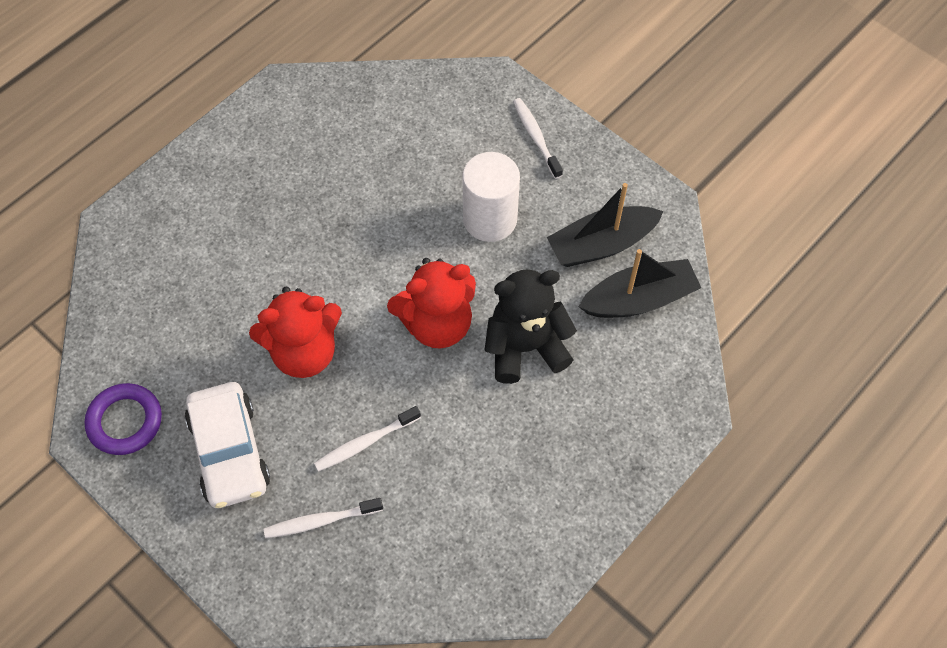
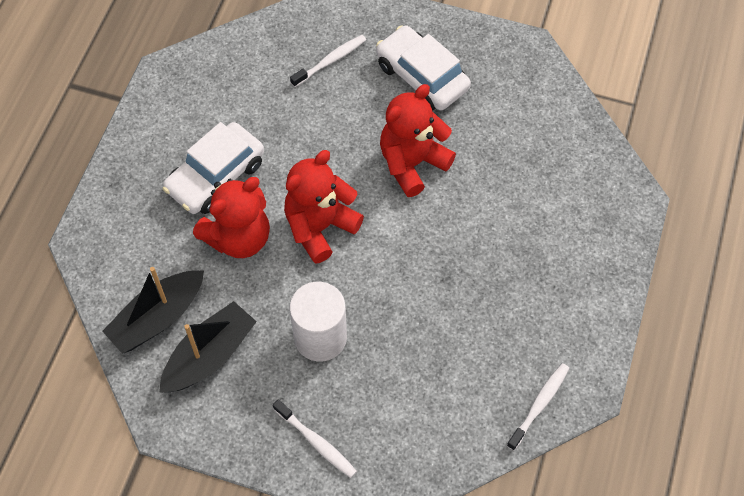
camera: 155 degrees right, 0 degrees up
purple ring [85,383,162,455] -> none
white toothbrush [314,406,421,472] -> white toothbrush moved to [506,363,569,451]
black teddy bear [485,269,577,384] -> red teddy bear [193,177,270,258]
none -> white car [163,122,264,214]

